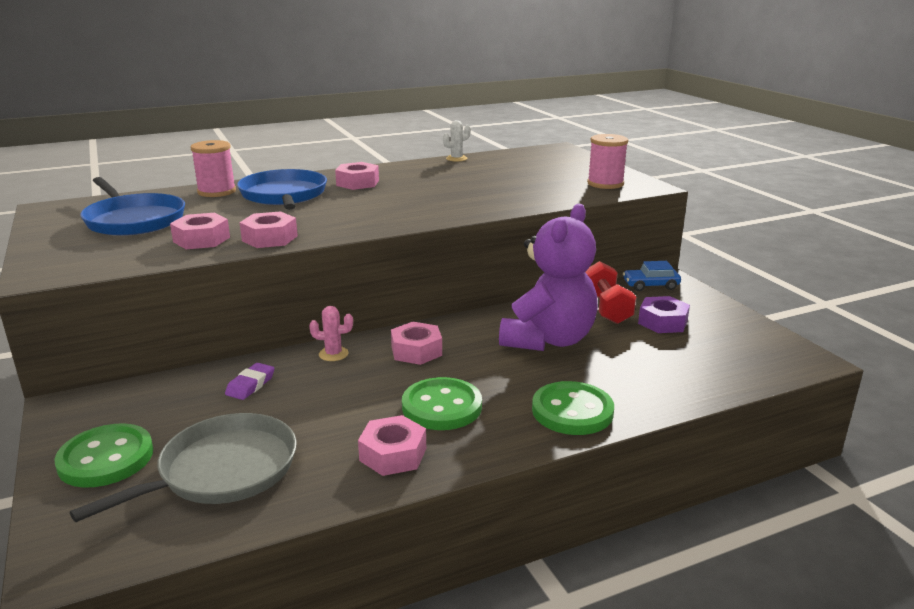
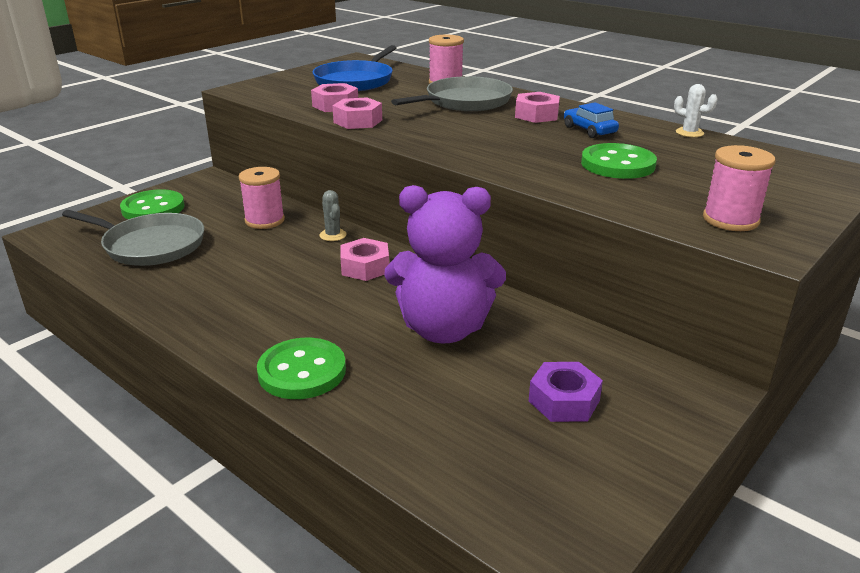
camera: 65 degrees right, 5 degrees up
purple eraser [225,363,275,400] -> pink spool [238,167,285,229]
blue pan [237,169,327,210] -> grey pan [391,76,513,111]
pink cactus [309,306,353,361] -> grey cactus [319,190,347,241]
pink nut [358,415,426,476] -> none
green button [402,377,482,430] -> green button moved to [581,143,657,179]
red dumbbell [585,261,636,324] -> none
blue car [623,261,681,291] -> blue car moved to [564,102,619,138]

